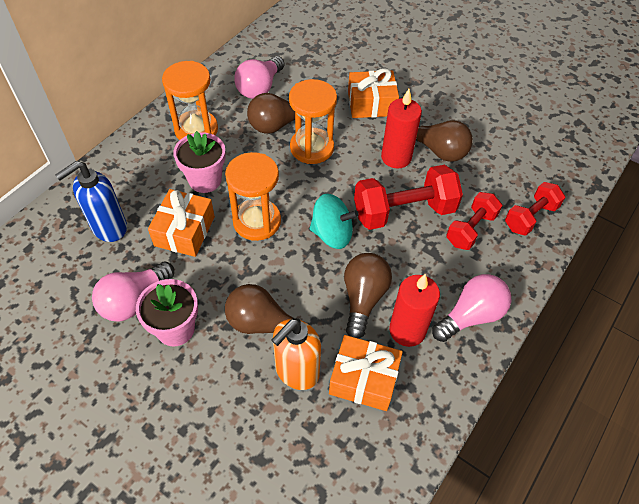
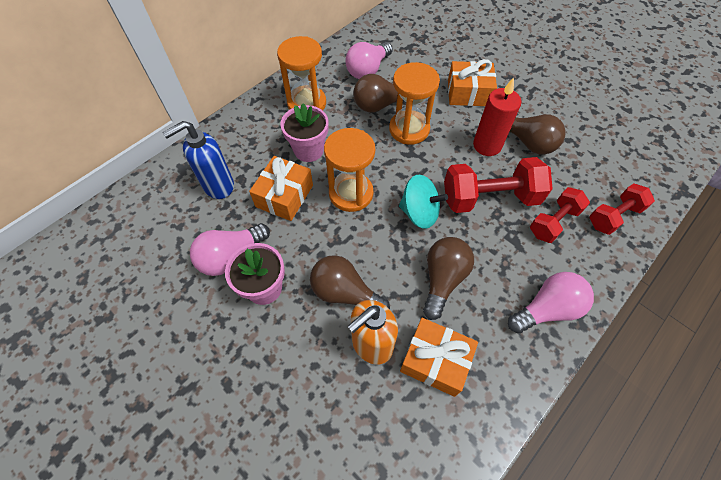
camera: 10 degrees right, 5 degrees up
red candle [389,274,440,347] -> none

